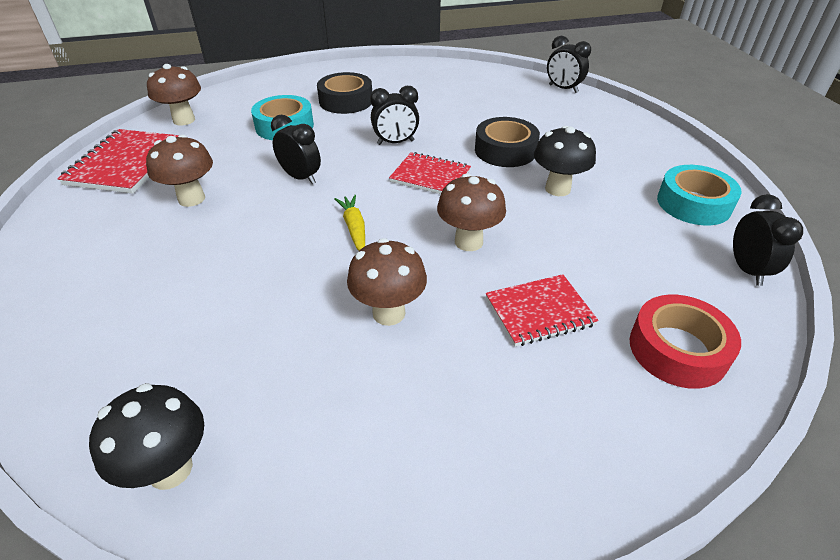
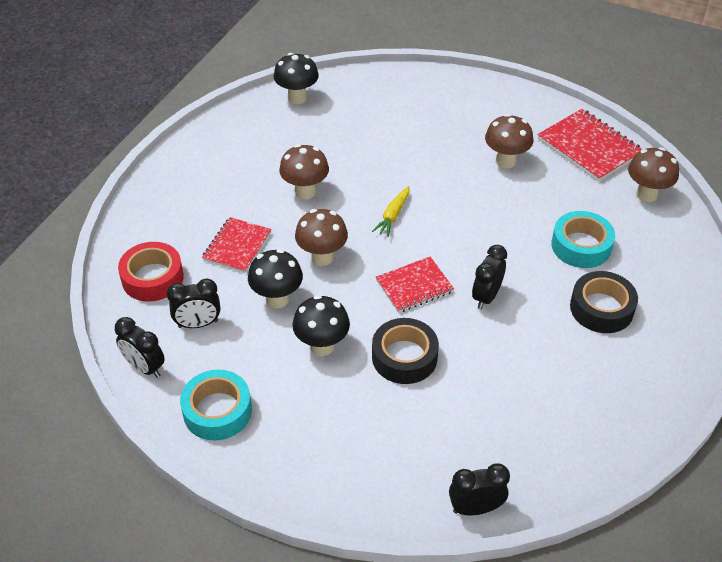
camera: 130 degrees right, 5 degrees up
black clock [271,115,321,185] -> black clock moved to [166,279,220,328]
yellow carrot [334,195,365,251] -> yellow carrot turned 90 degrees clockwise [372,186,409,237]
none -> black mushroom [248,249,303,308]

